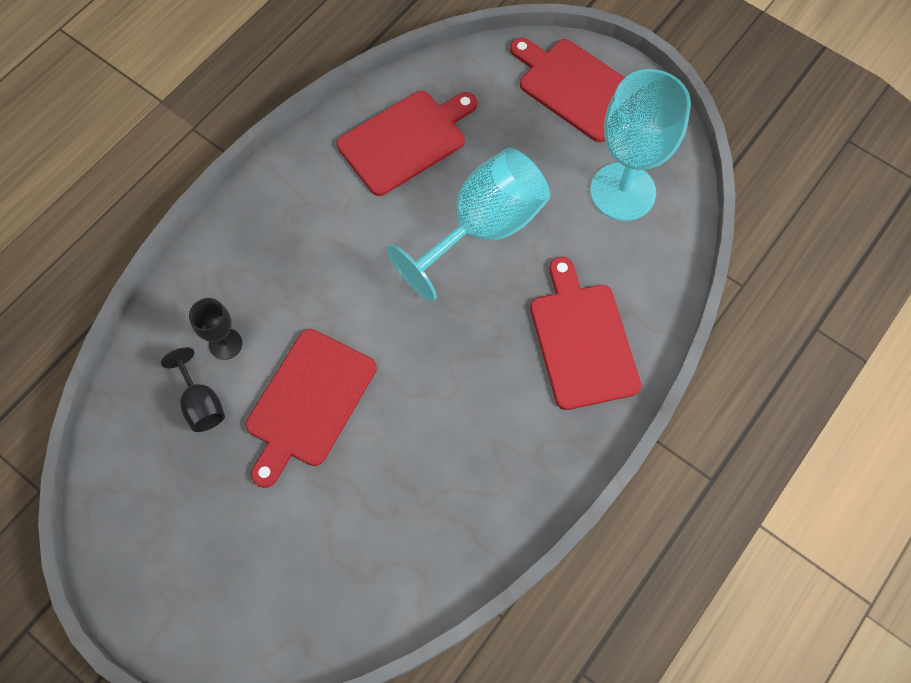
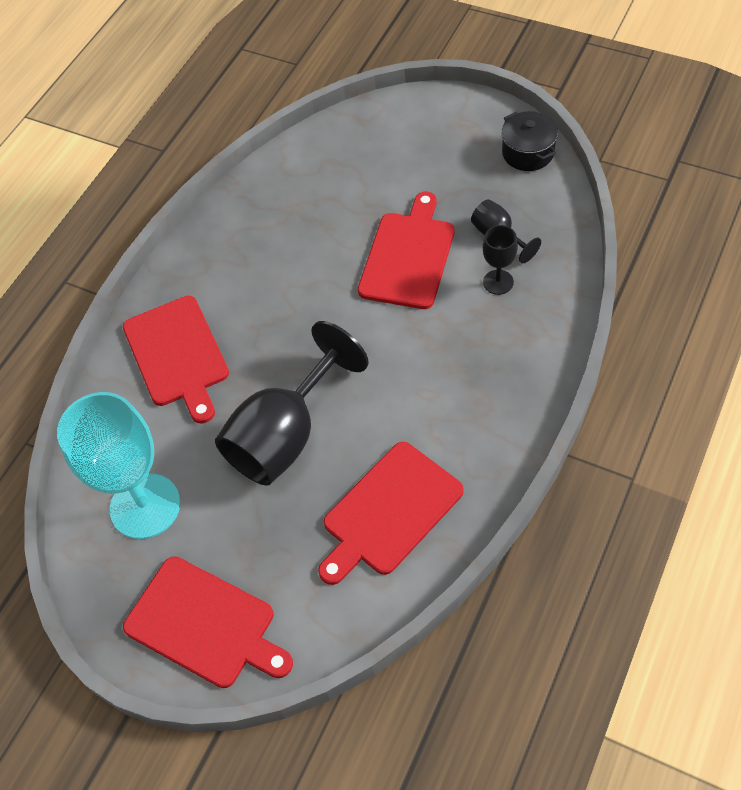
camera: 175 degrees right, 10 degrees down
turquoise goblet [387,148,550,301] -> black goblet [215,321,369,486]
none -> black pot [501,111,558,171]

